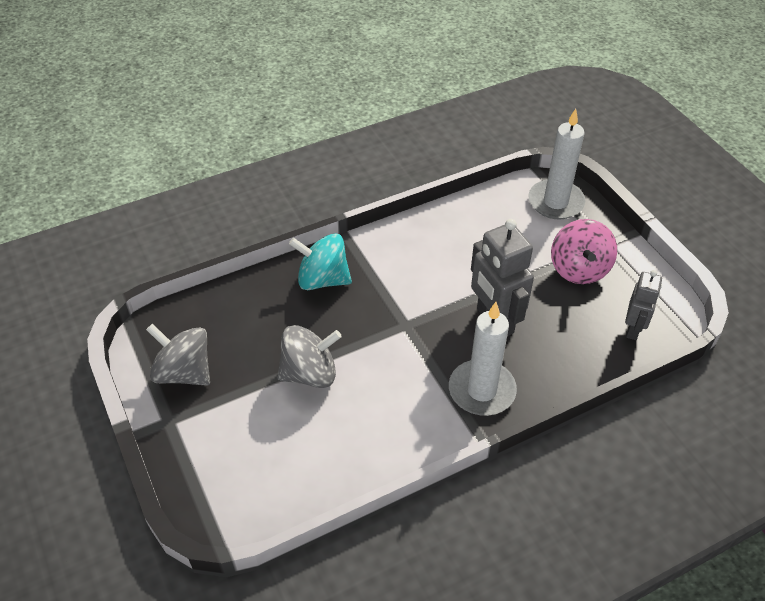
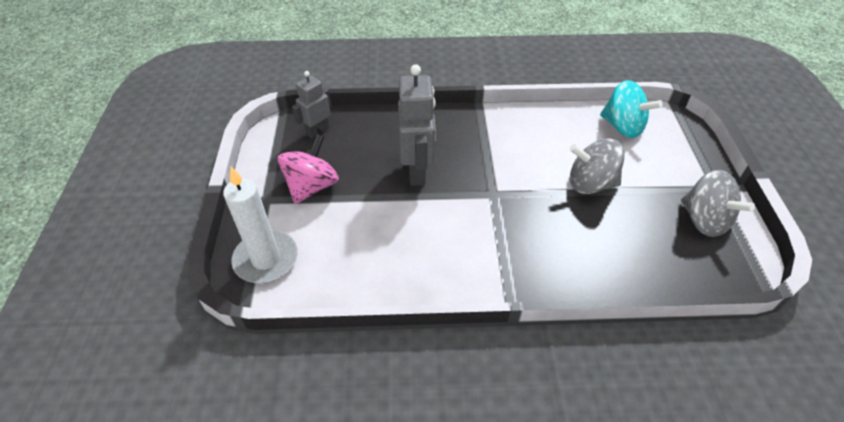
camera: 155 degrees left, 0 degrees up
turquoise spinning top [289,233,352,290] -> turquoise spinning top moved to [600,80,663,138]
white candle [449,302,517,416] -> none

